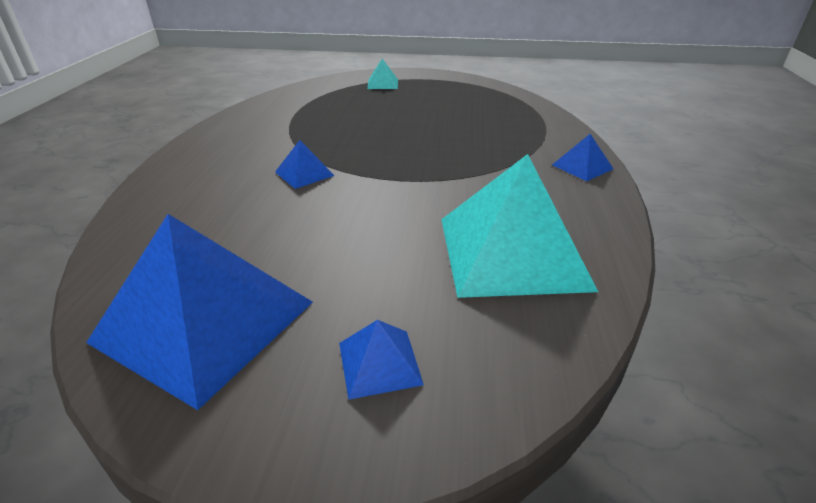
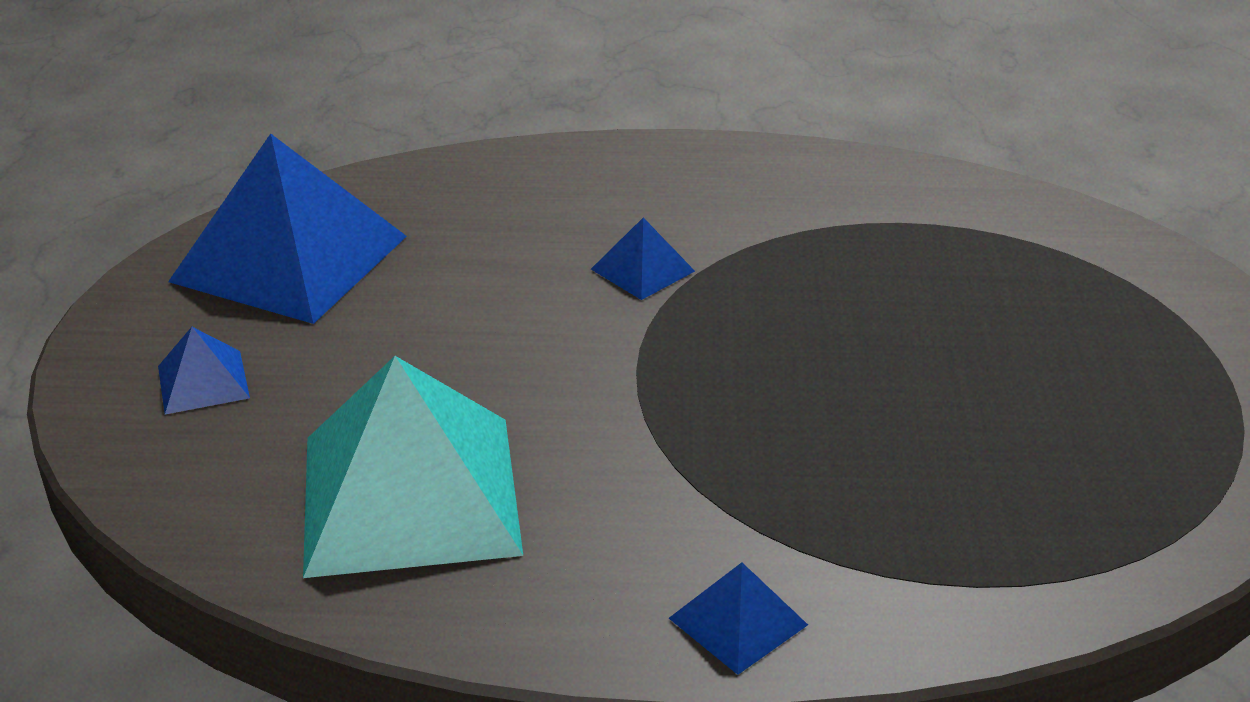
camera: 85 degrees right, 0 degrees up
turquoise pyramid [367,59,398,89] -> none

